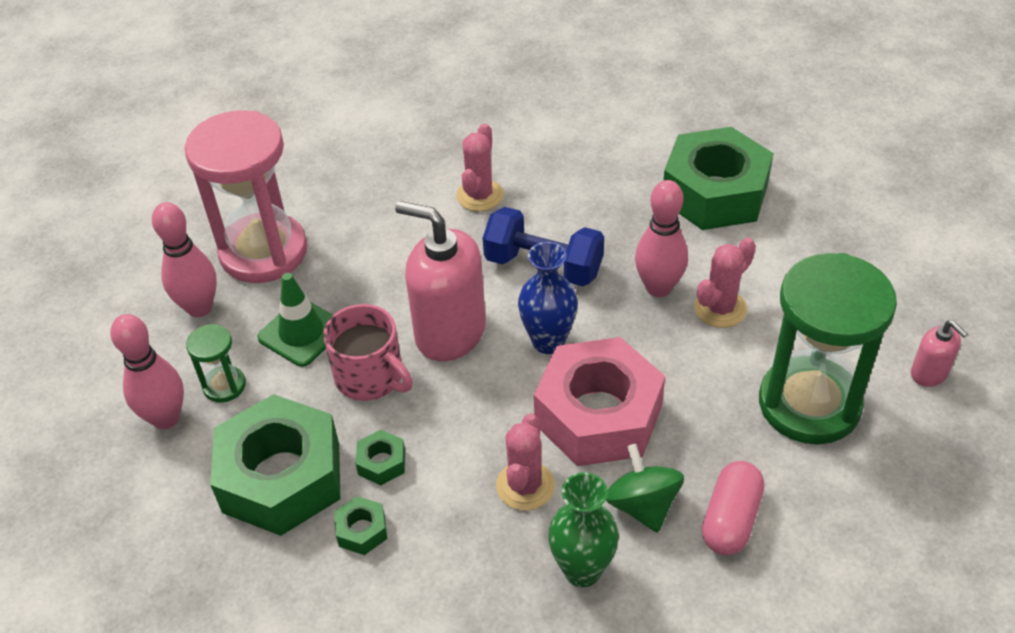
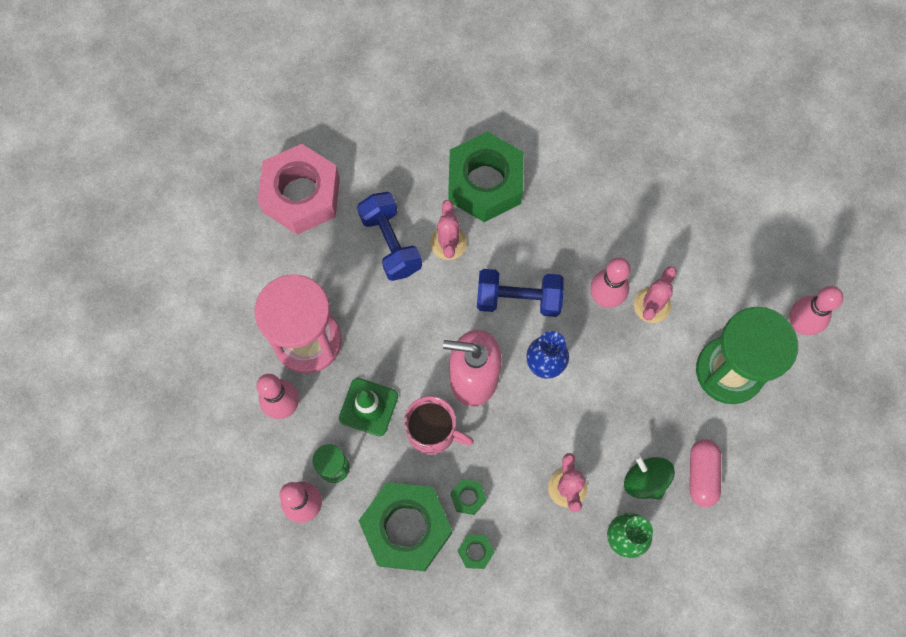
camera: 20 degrees left, 25 degrees up
pink nut [534,337,665,466] -> pink nut moved to [258,144,340,235]
green nut [663,127,773,230] -> green nut moved to [448,132,524,222]
pink soap dispenser [911,320,968,387] -> pink bowling pin [789,286,843,335]
none -> blue dumbbell [357,192,422,281]

